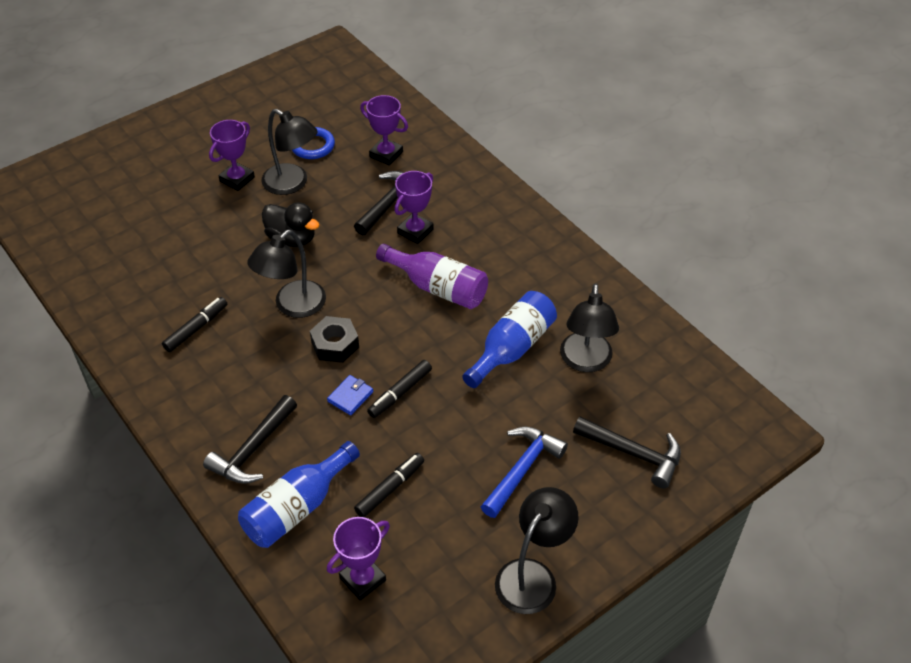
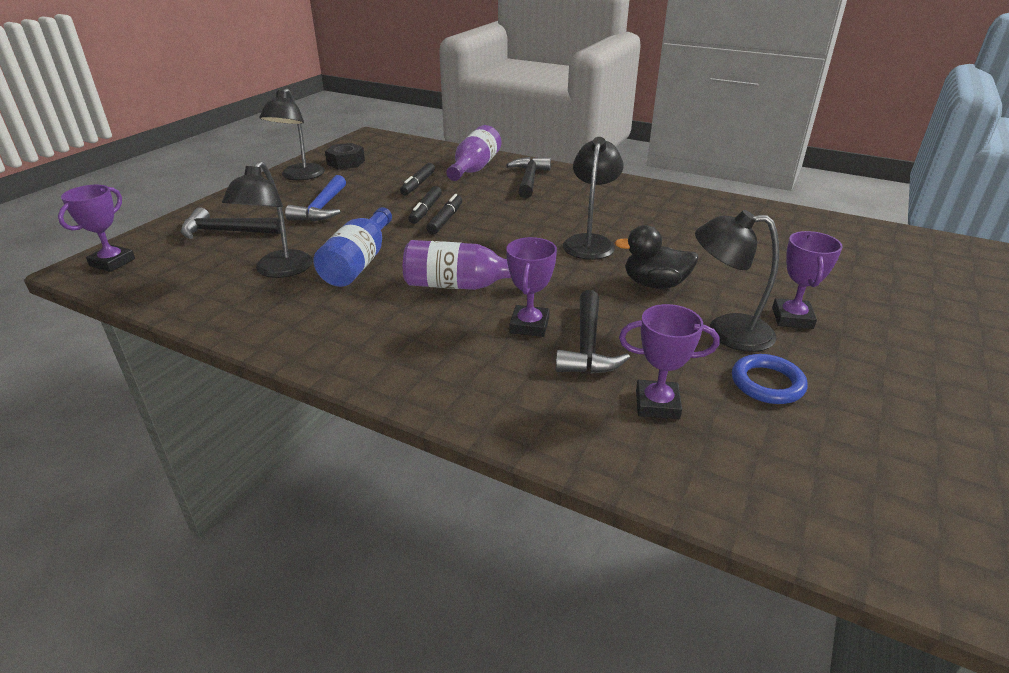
camera: 155 degrees right, 15 degrees down
black marker [162,297,227,352] -> black marker moved to [408,186,442,224]
blue bottle [238,441,360,548] -> purple bottle [446,125,501,181]
black nut [310,316,359,363] -> black nut moved to [325,143,365,169]
blue wallet [327,375,373,415] -> none
purple trophy [327,517,390,601] -> purple trophy moved to [58,185,135,272]
black lamp [560,283,619,372] -> black lamp turned 150 degrees counterclockwise [222,161,312,278]

